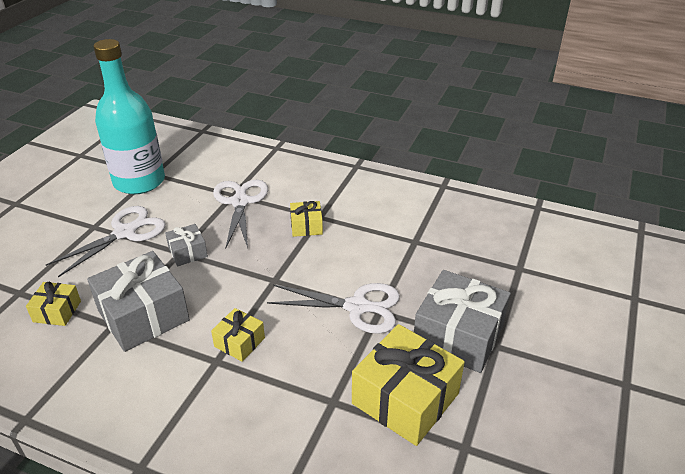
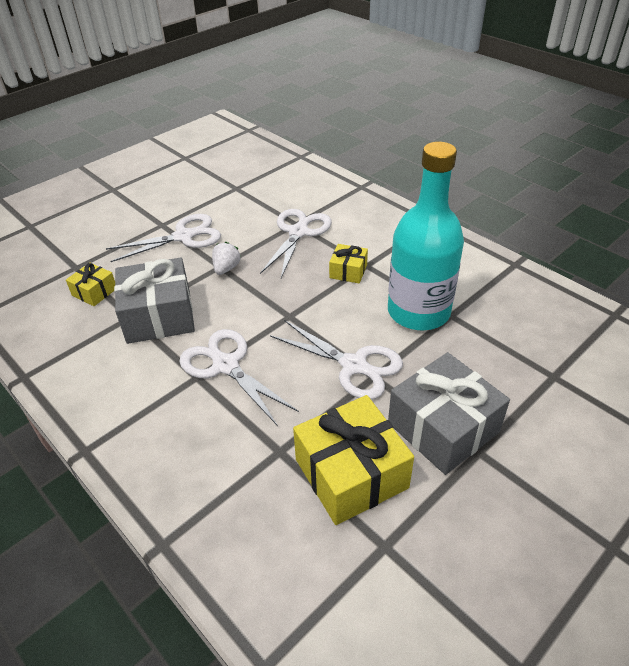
camera: 25 degrees right, 5 degrees up
turquoise bottle [93,39,165,194] -> turquoise bottle moved to [388,142,464,330]
grey gift [165,224,208,266] -> white strawberry [212,242,241,275]
yellow gift [211,308,265,362] -> white scissors [179,329,299,425]

